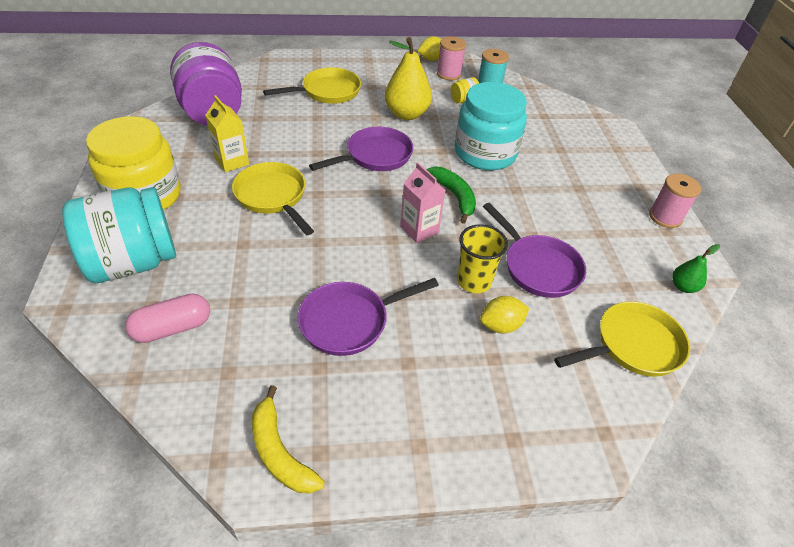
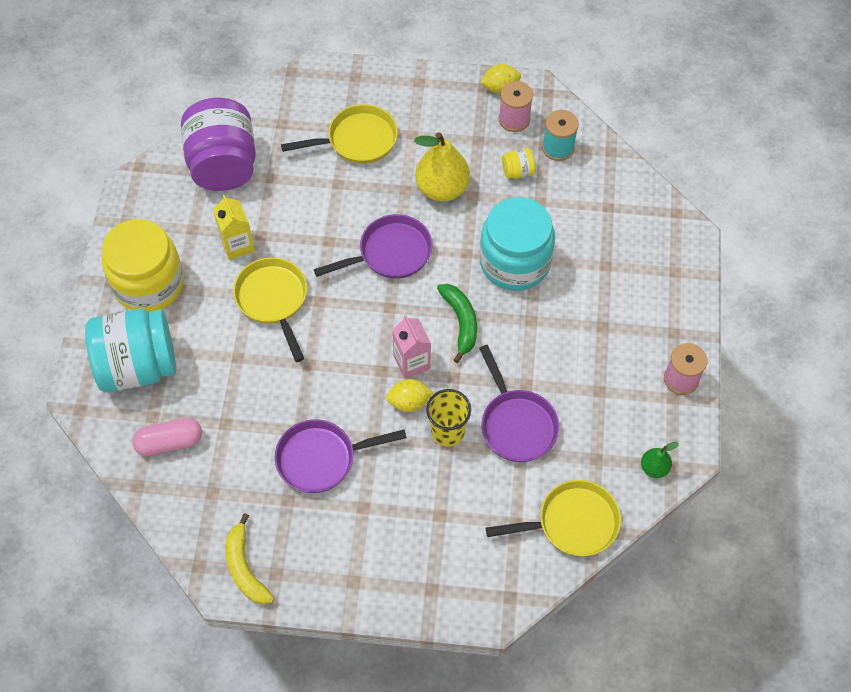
camera: 15 degrees right, 15 degrees up
yellow lemon [480,296,529,333] -> yellow lemon moved to [386,379,433,412]

